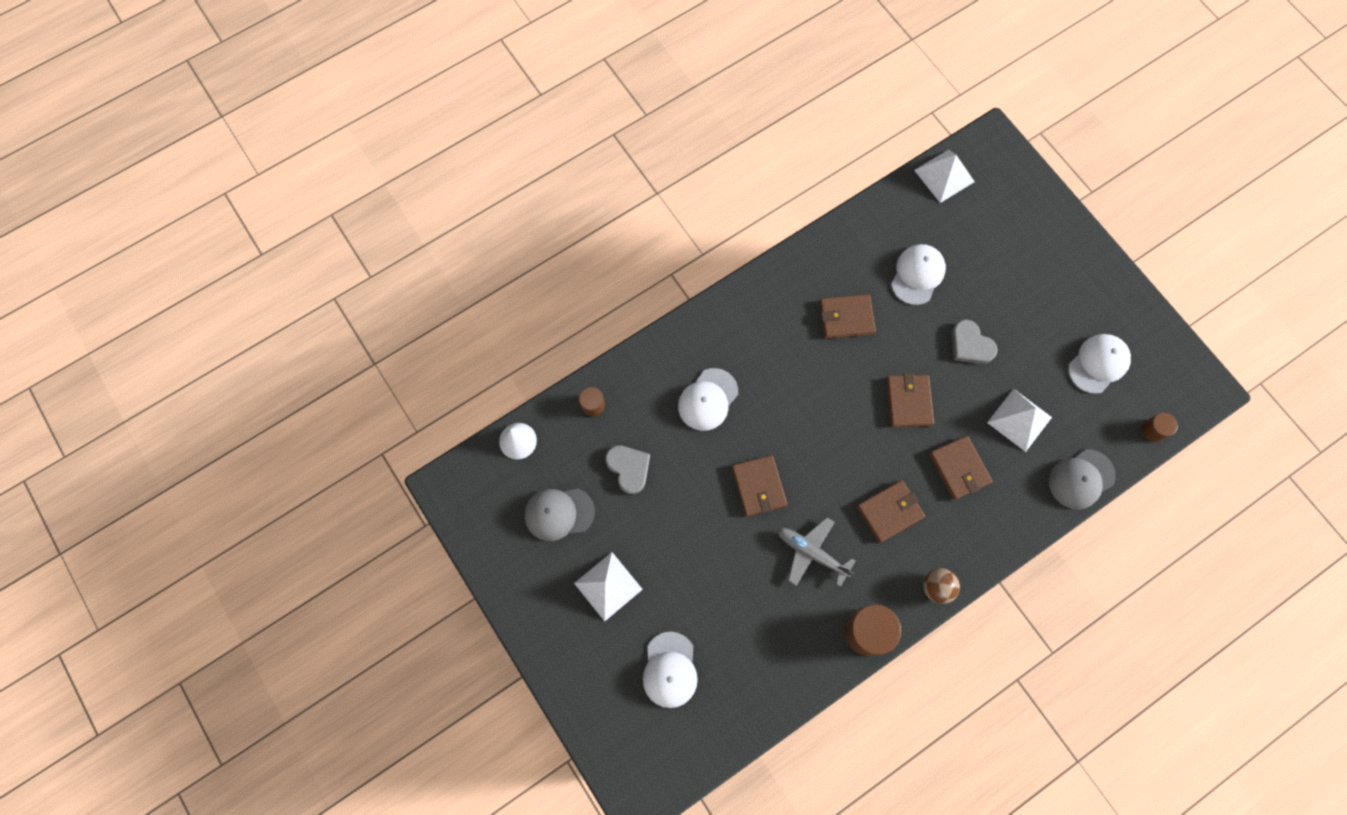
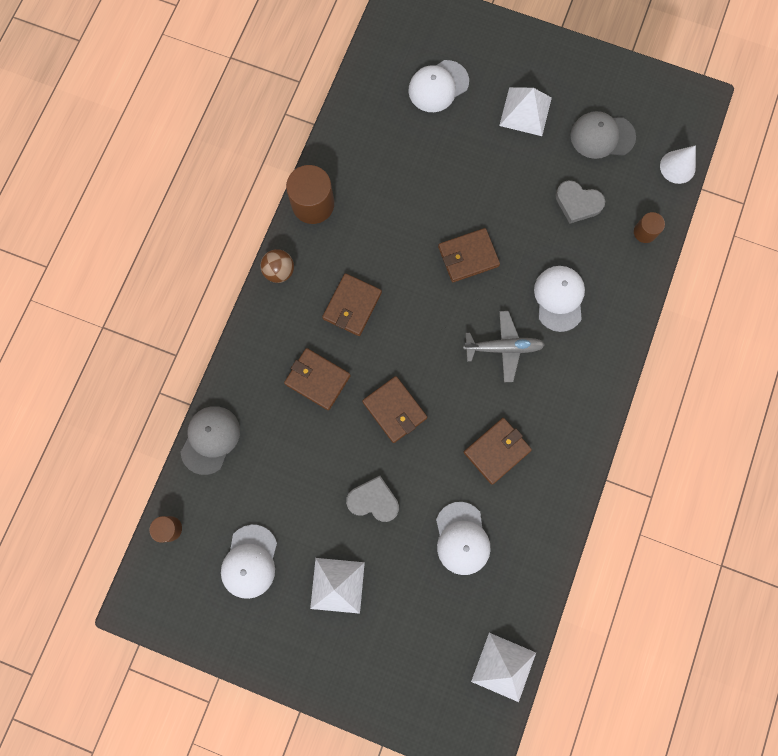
camera: 145 degrees right, 5 degrees up
grey cap [525,489,595,541] -> grey cap turned 135 degrees counterclockwise [571,111,636,159]
white cap [643,632,698,708] -> white cap turned 90 degrees counterclockwise [408,60,469,112]
brown wallet [732,455,787,517] -> brown wallet turned 60 degrees counterclockwise [438,228,500,282]
grey plane [778,517,856,587] -> grey plane moved to [463,311,545,382]
white pyramid [987,389,1052,452] -> white pyramid moved to [310,558,365,614]

